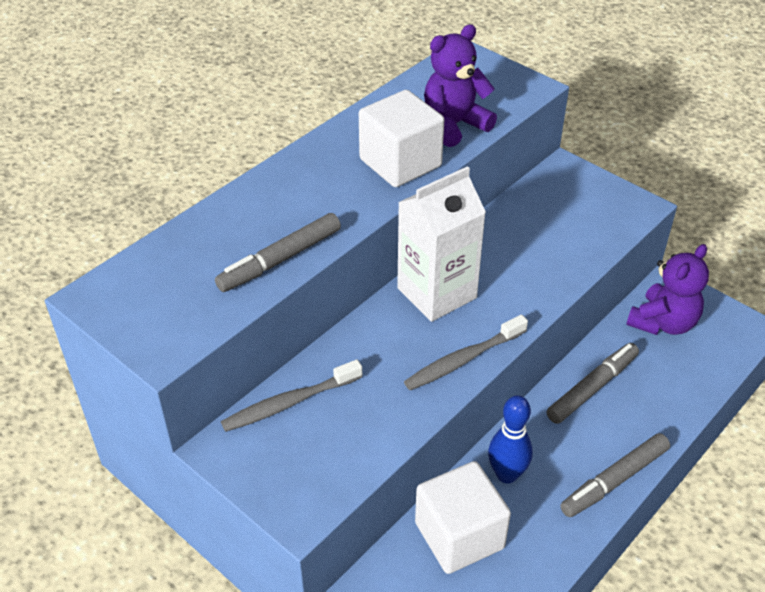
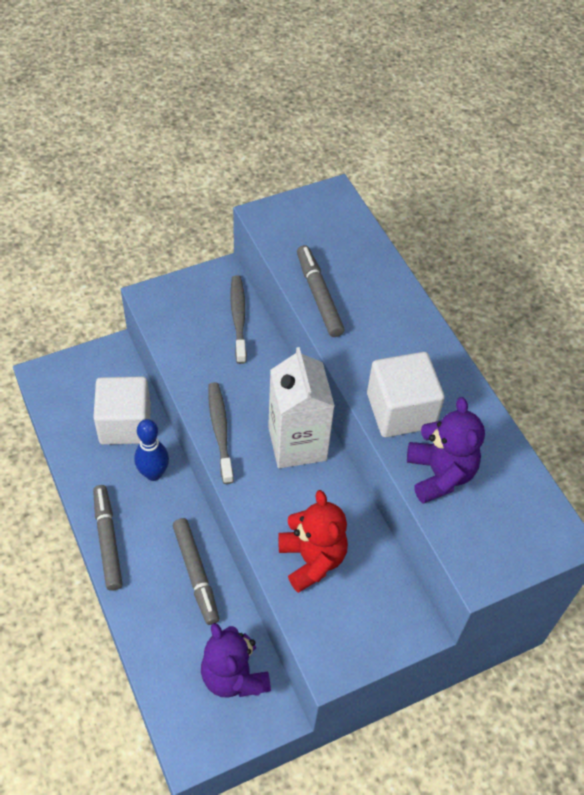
camera: 110 degrees right, 10 degrees up
none -> red teddy bear [278,490,348,593]

